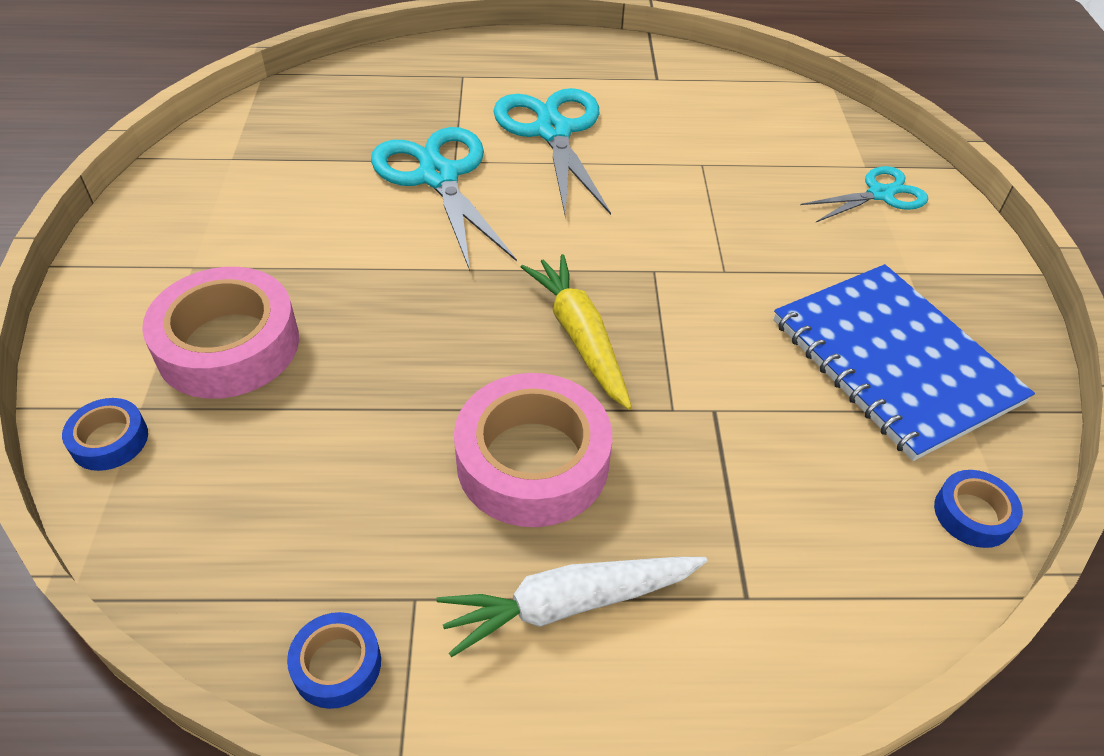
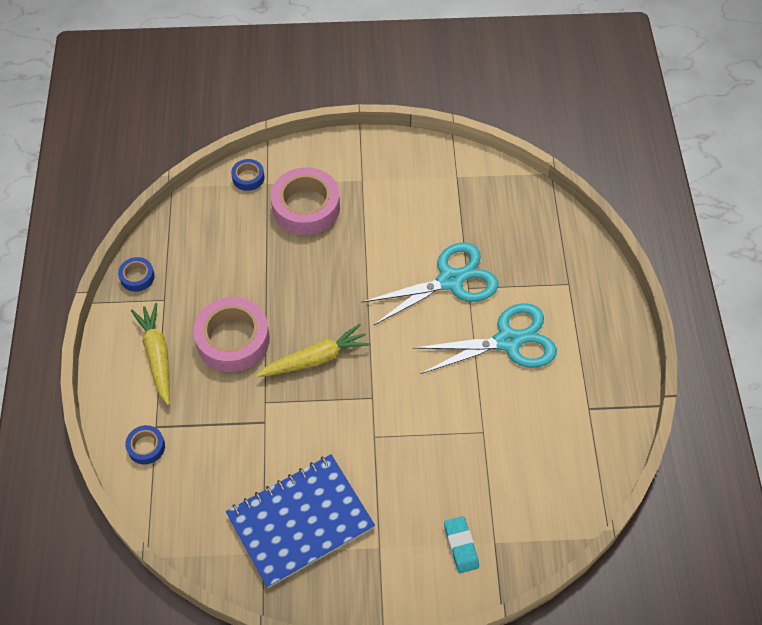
camera: 90 degrees right, 10 degrees up
white carrot [436,557,708,657] -> yellow carrot [131,303,170,405]
turquoise scissors [800,166,928,222] -> turquoise eraser [444,516,479,573]
blue tape [934,470,1023,548] -> blue tape moved to [125,425,165,465]

